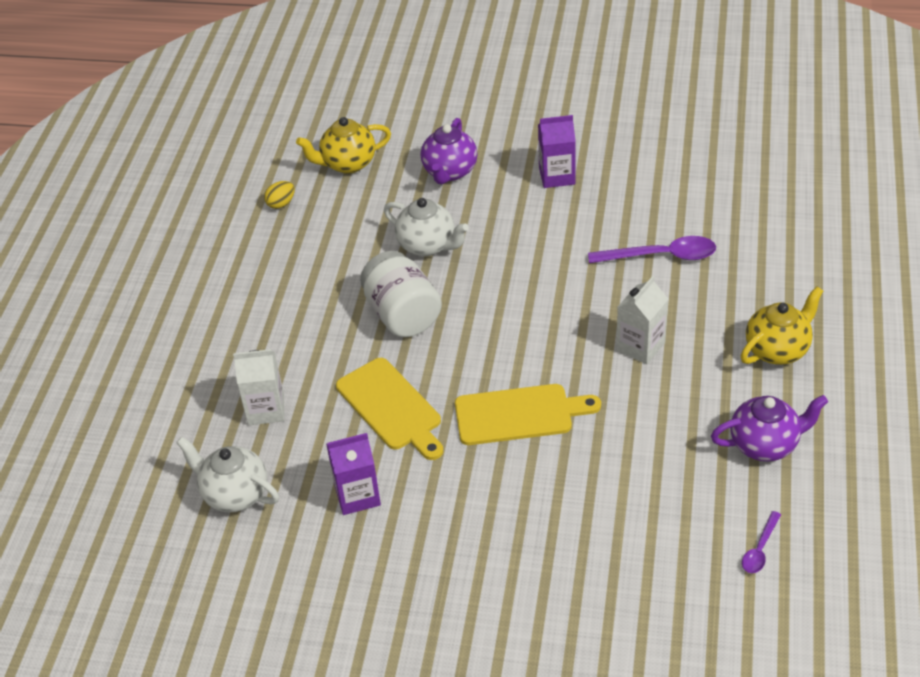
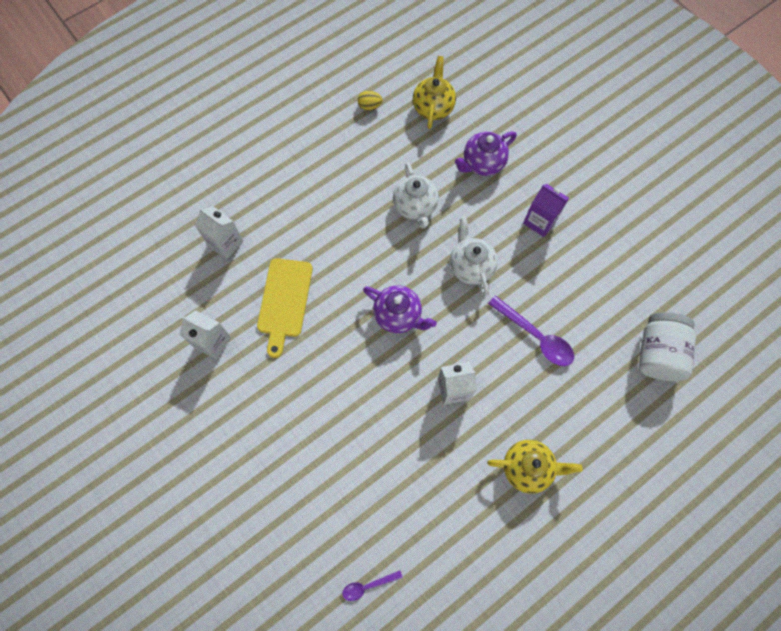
camera: 40 degrees right, 25 degrees up
white teapot [176,437,279,512] -> white teapot moved to [450,217,498,296]
yellow teapot [296,117,391,174] -> yellow teapot turned 75 degrees clockwise [413,56,456,129]
purple carton [326,433,381,515] -> white carton [179,310,231,360]
white jar [360,251,442,337] -> white jar moved to [639,312,696,381]
yellow cutting board [455,384,601,445] -> none
purple teapot [711,395,828,461] -> purple teapot moved to [363,285,437,333]

